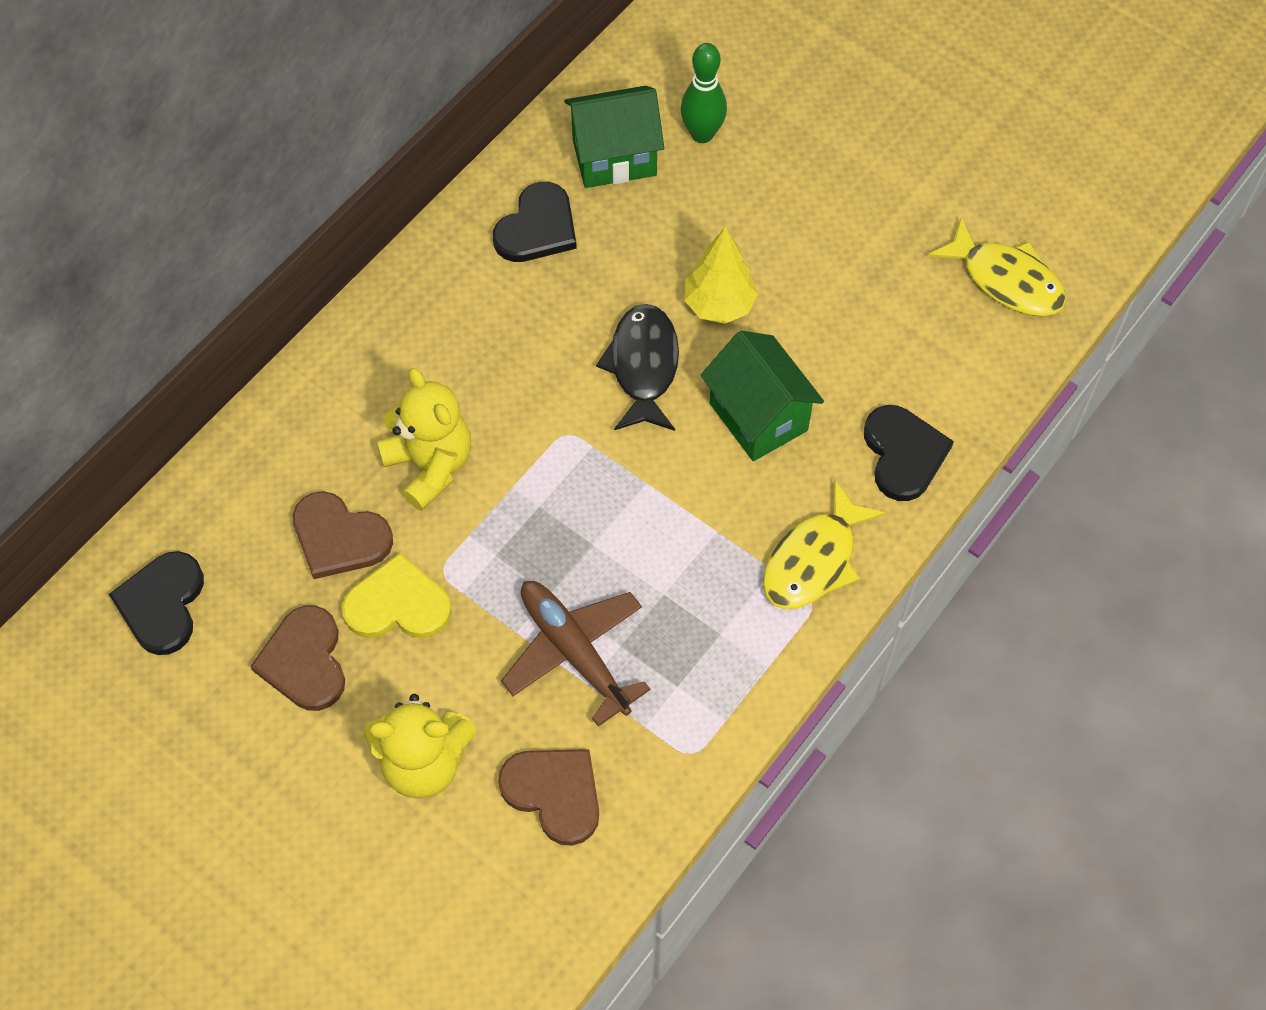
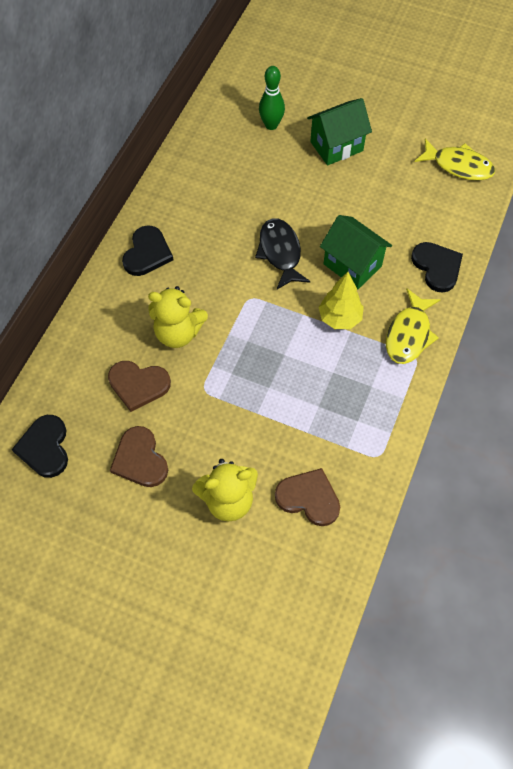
camera: 15 degrees left, 0 degrees up
yellow heart [342,553,452,638] -> none
yellow teddy bear [377,368,471,511] -> yellow teddy bear turned 150 degrees clockwise [148,286,208,348]
black heart [493,182,577,262] -> black heart moved to [122,225,174,276]
brown plane [501,581,651,727] -> none
green house [564,86,664,188] -> green house moved to [307,98,372,165]
yellow tree [684,226,758,324] -> yellow tree moved to [318,272,364,329]

